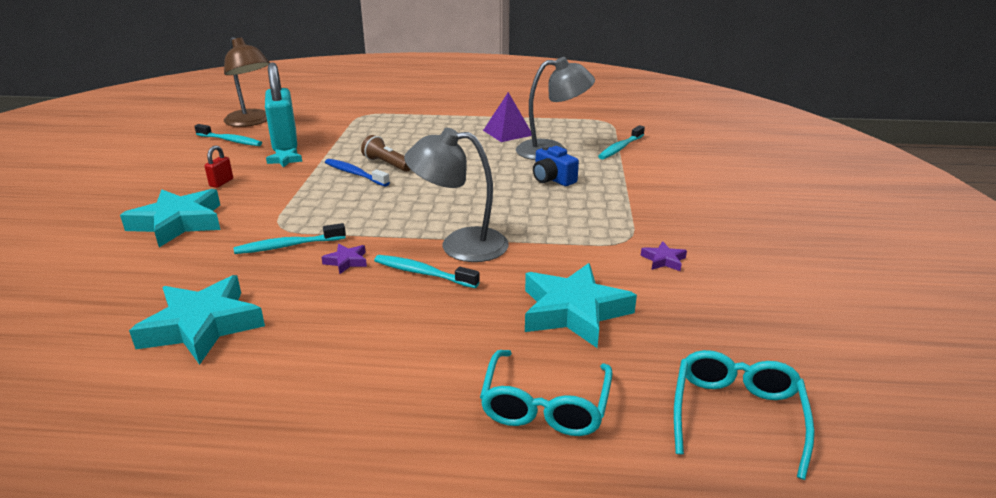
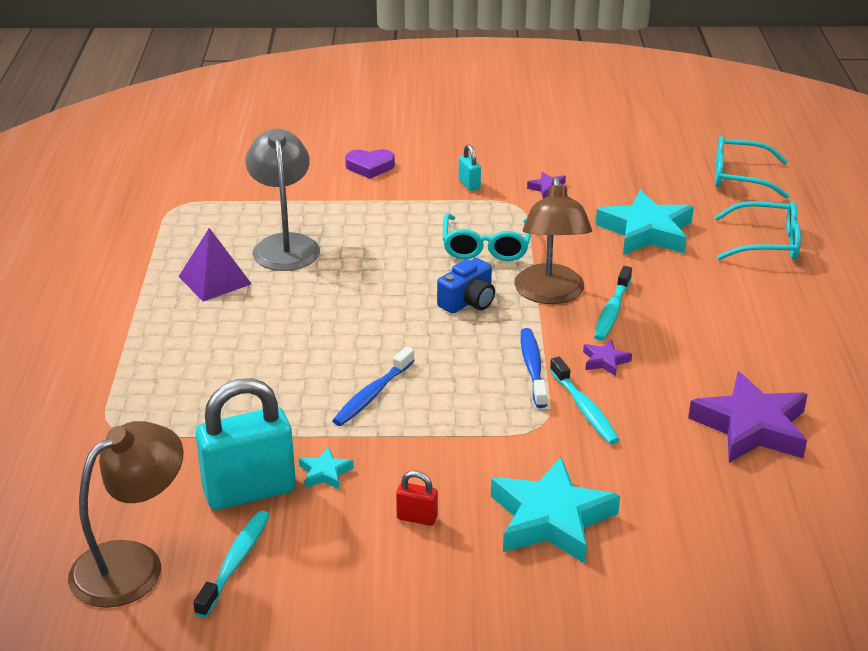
camera: 95 degrees left, 5 degrees up
turquoise star [129,275,265,365] -> purple star [688,371,808,463]
brown flashlight [361,135,411,172] -> none
grey lamp [404,128,509,262] -> brown lamp [514,177,592,304]
blue camera [533,145,579,186] -> blue camera moved to [437,258,495,314]
turquoise toothbrush [598,125,645,159] -> none
none -> purple heart [345,149,395,179]
none -> turquoise glasses [443,213,531,261]
none -> turquoise padlock [459,144,481,191]
none -> blue toothbrush [521,328,547,408]

